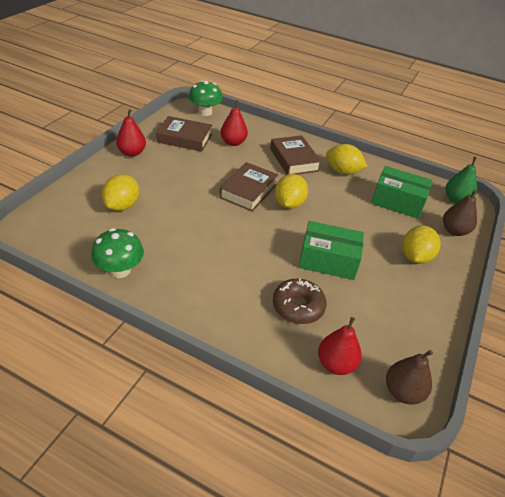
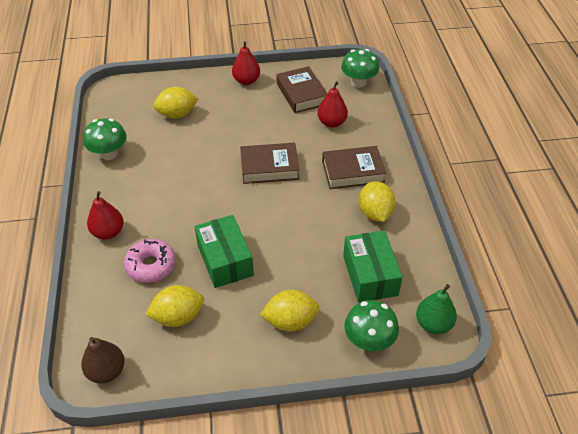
camera: 60 degrees right, 5 degrees up
brown book [270,135,322,175] -> brown book turned 45 degrees clockwise [322,146,386,189]
brown donut [273,279,327,324] -> pink donut [124,239,176,283]
yellow lemon [275,174,308,209] -> yellow lemon moved to [145,285,204,327]
red pear [318,317,362,375] -> red pear moved to [87,191,124,240]
brown pear [443,189,477,236] -> green mushroom [344,300,399,351]

